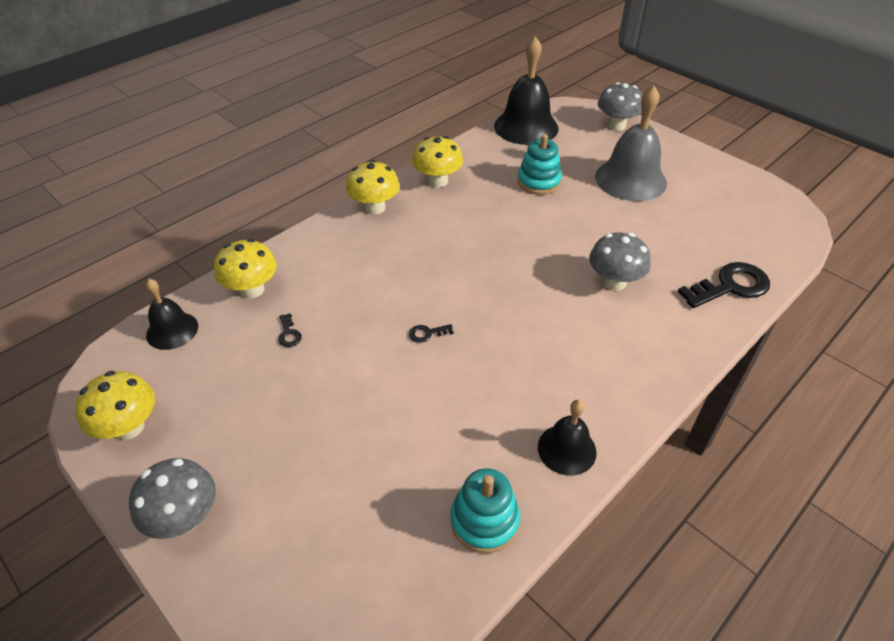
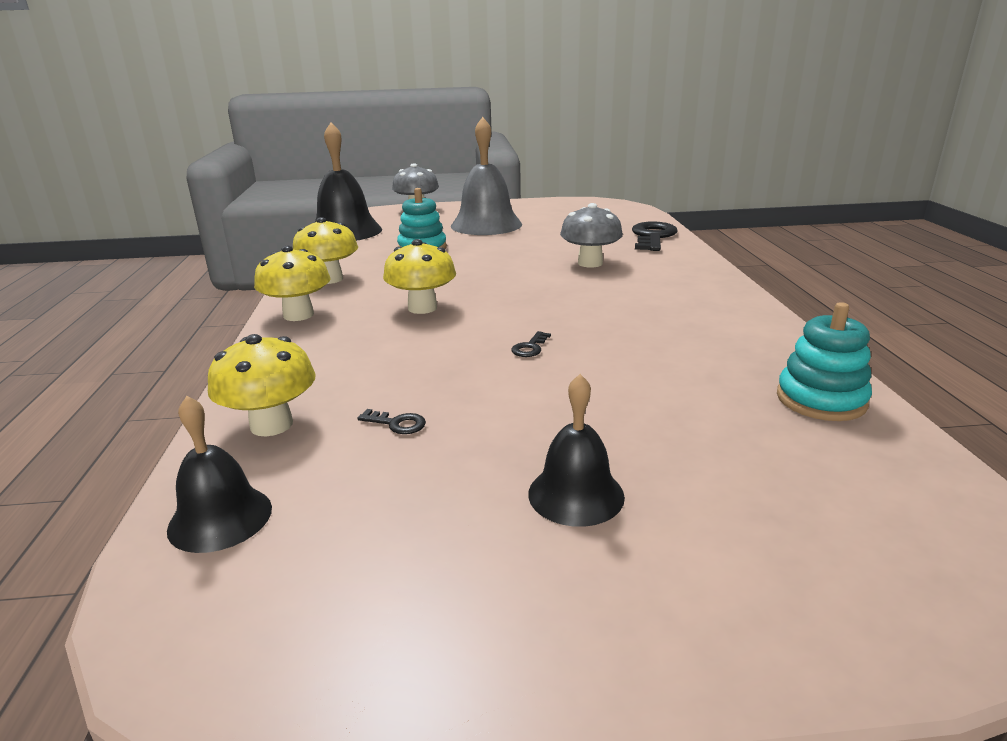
camera: 50 degrees left, 20 degrees down
yellow mushroom [75,371,155,440] -> yellow mushroom moved to [383,239,456,314]
grey mushroom [129,458,216,539] -> none
black bell [538,400,597,476] -> black bell moved to [528,374,625,527]

